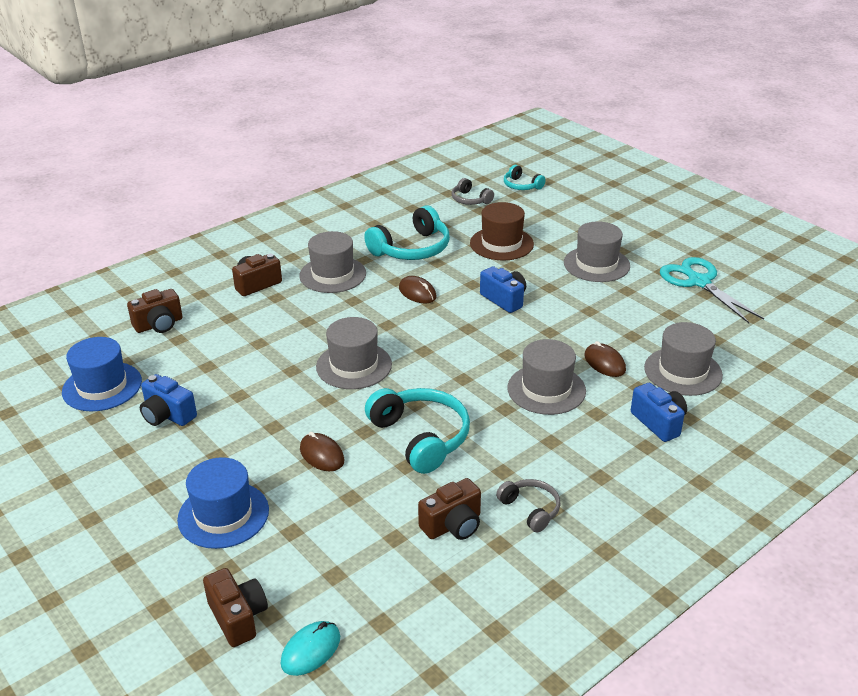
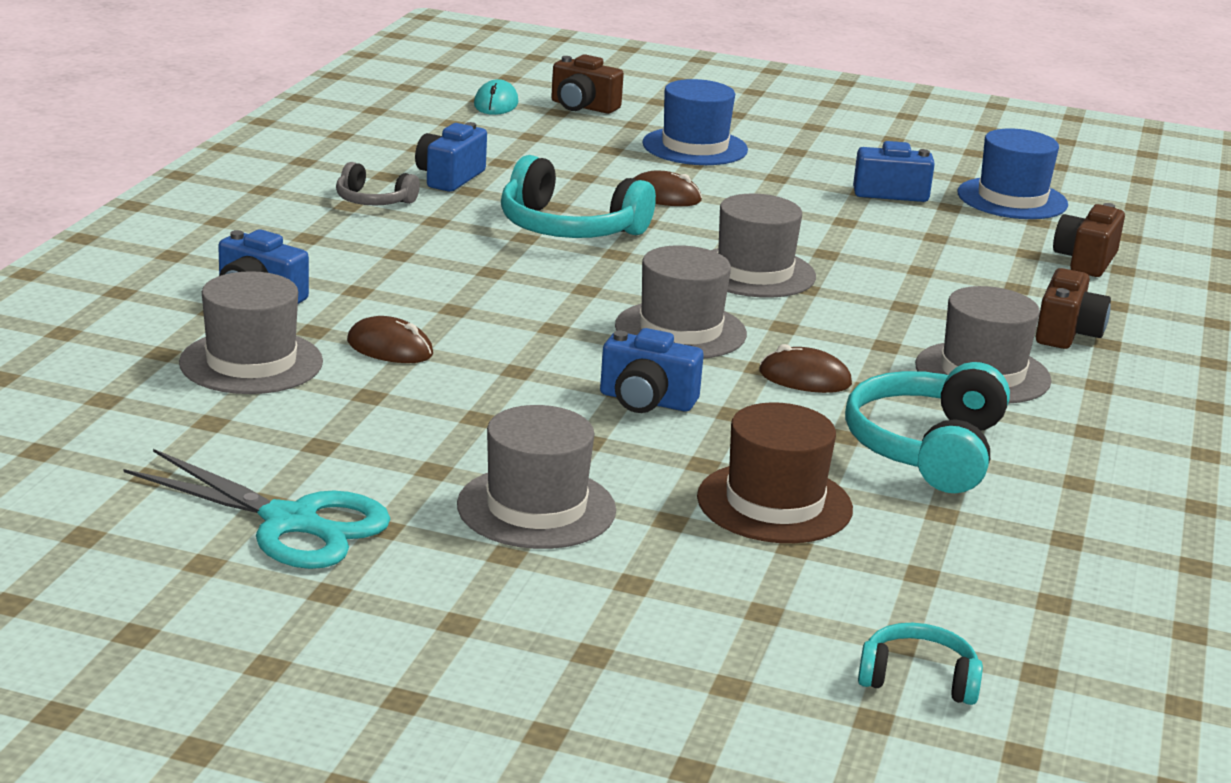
camera: 145 degrees right, 10 degrees down
brown camera [418,478,481,540] -> blue camera [415,122,487,192]
grey headphones [451,178,494,205] -> none
grey hat [507,339,586,415] -> grey hat moved to [615,245,747,359]

